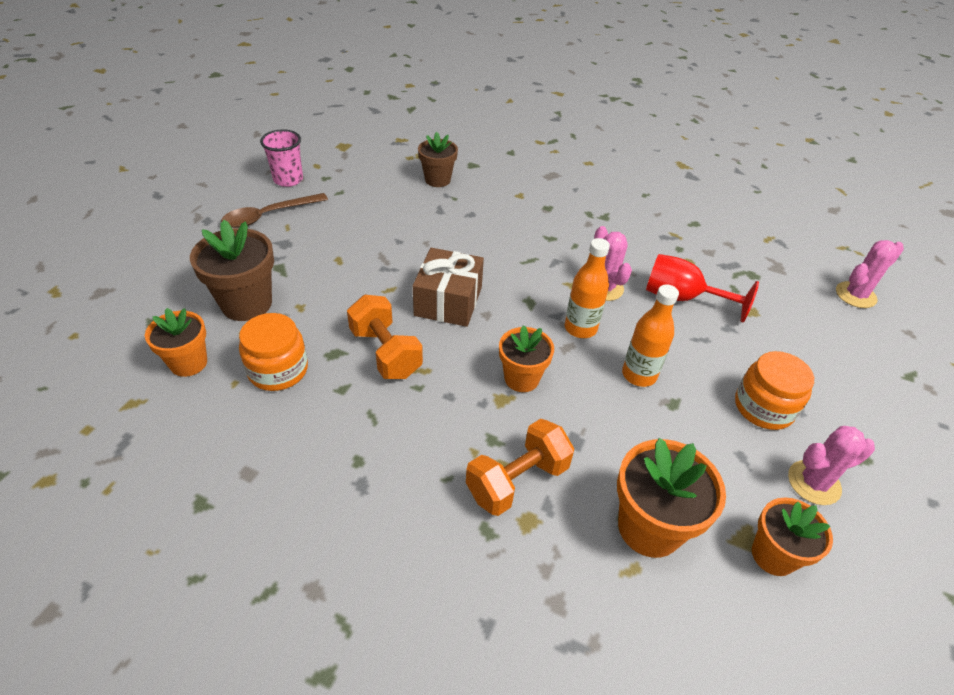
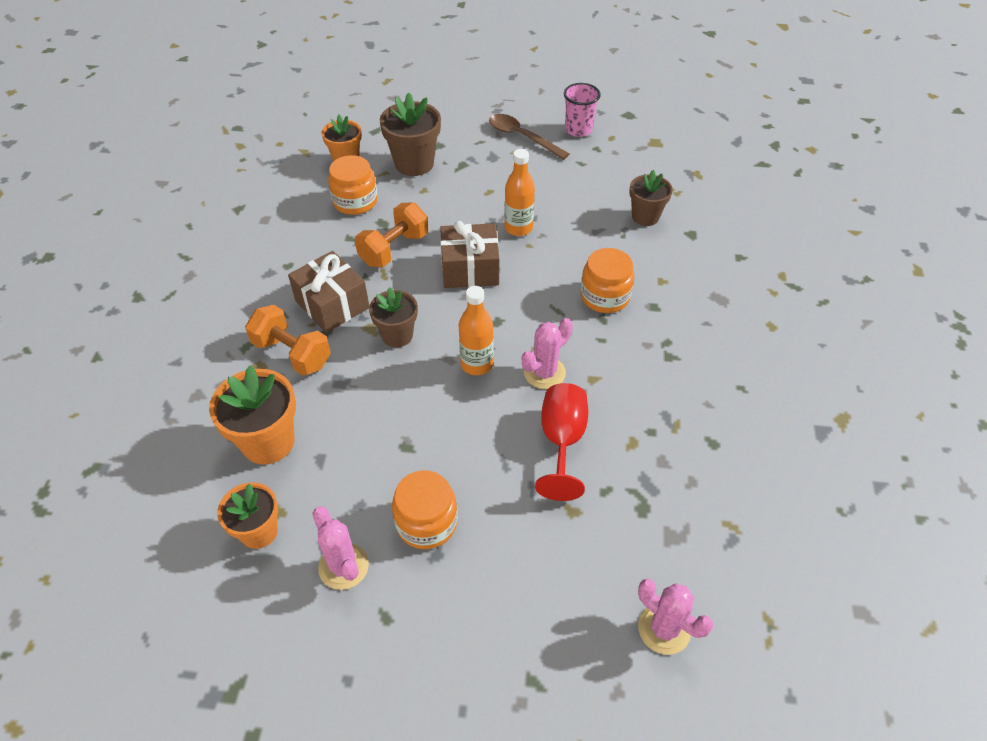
camera: 75 degrees right, 5 degrees up
orange flower pot [499,325,554,392] -> brown flower pot [369,287,418,347]
orange bottle [622,284,679,387] -> orange bottle moved to [504,149,535,236]
none -> brown gift [288,251,369,333]
none -> orange jar [581,248,634,313]

